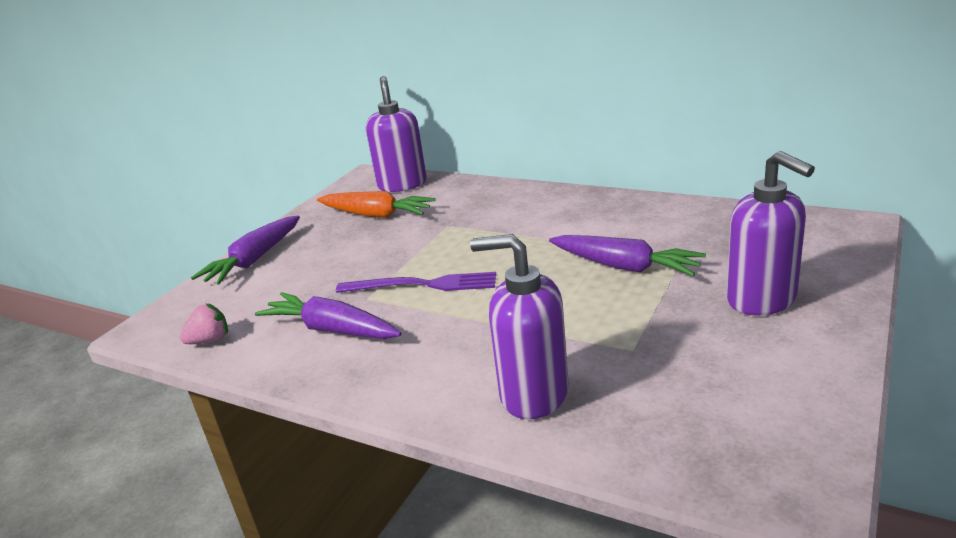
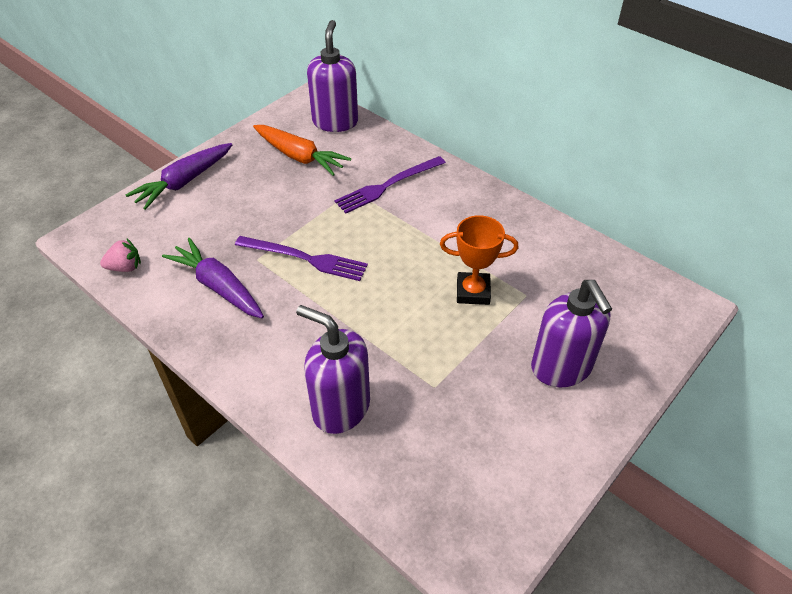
camera: 10 degrees right, 20 degrees up
purple carrot [549,235,706,276] -> orange trophy [440,215,518,305]
none -> purple fork [334,156,446,213]

